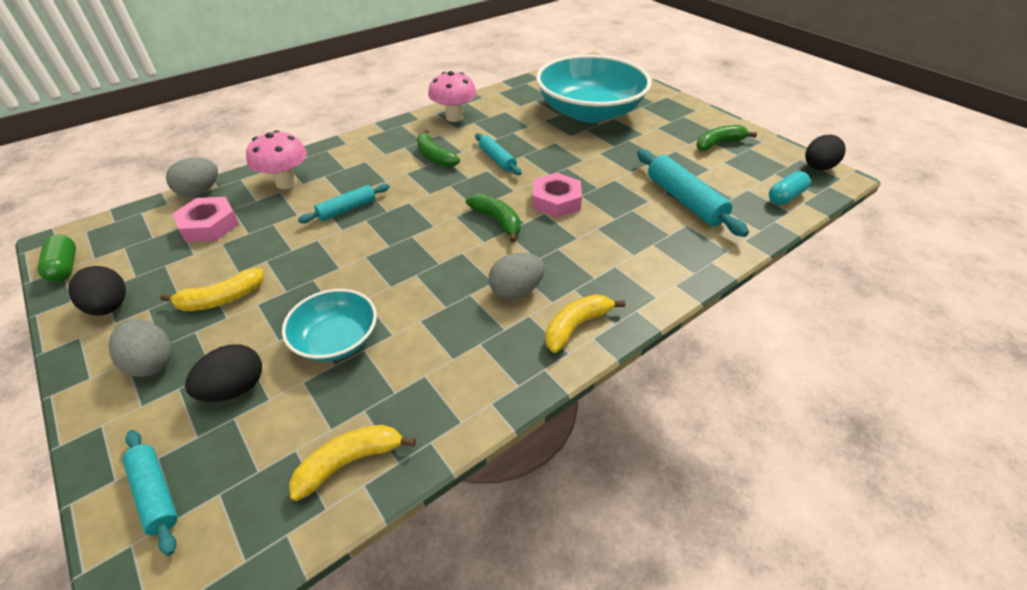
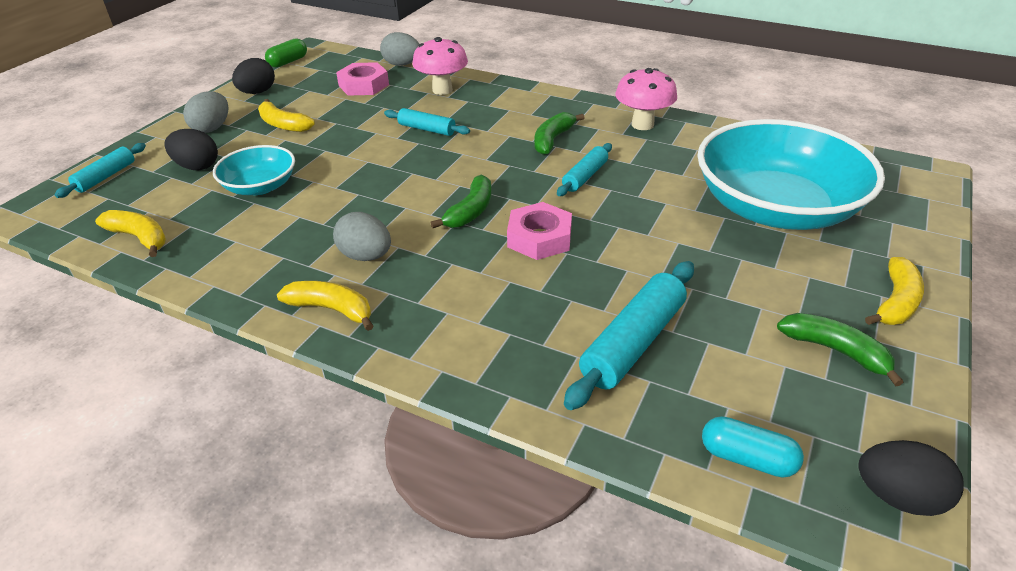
camera: 65 degrees right, 5 degrees down
none -> yellow banana [865,257,924,325]

